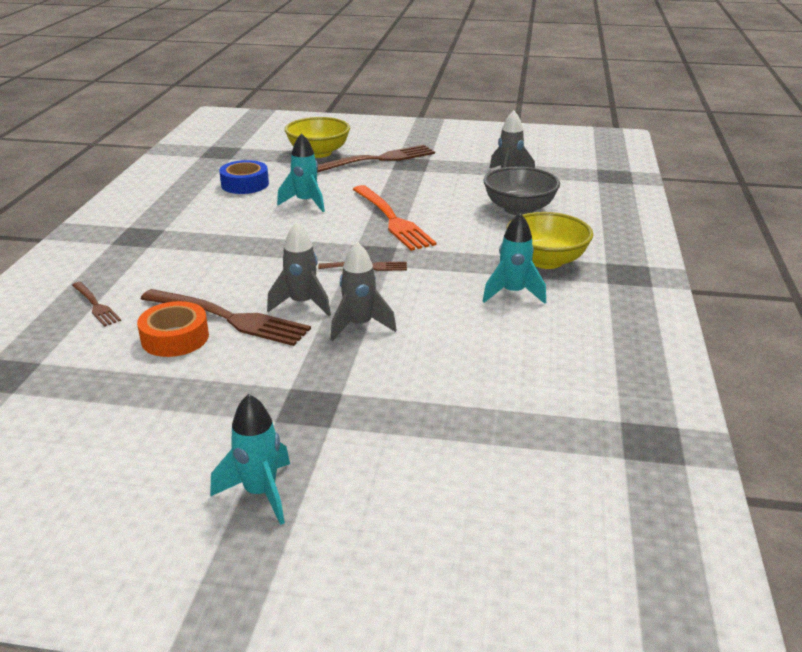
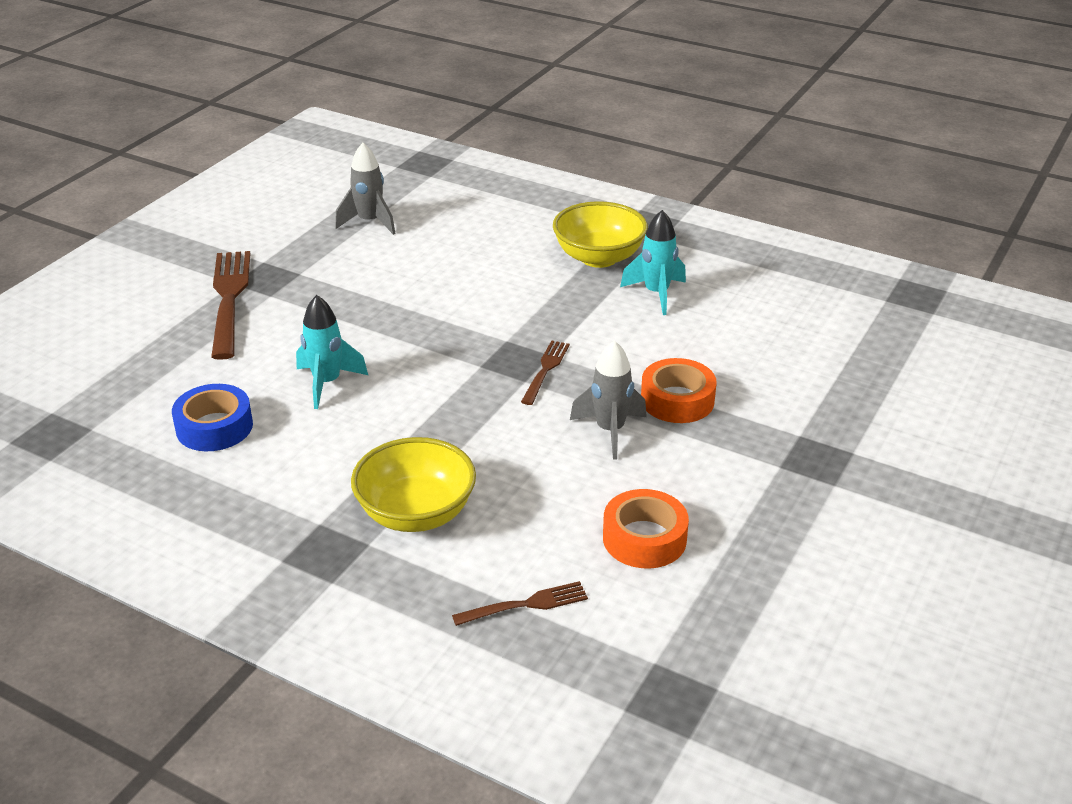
camera: 70 degrees left, 5 degrees up
brown fork [141,289,311,346] -> none
turquoise rocket [210,394,290,525] -> none
yellow bowl [285,117,350,158] -> yellow bowl moved to [351,437,476,532]
grey rocket [330,242,397,341] -> orange tape [641,358,717,423]
orange fork [353,185,436,251] -> none
grey bowl [483,167,560,215] -> none

